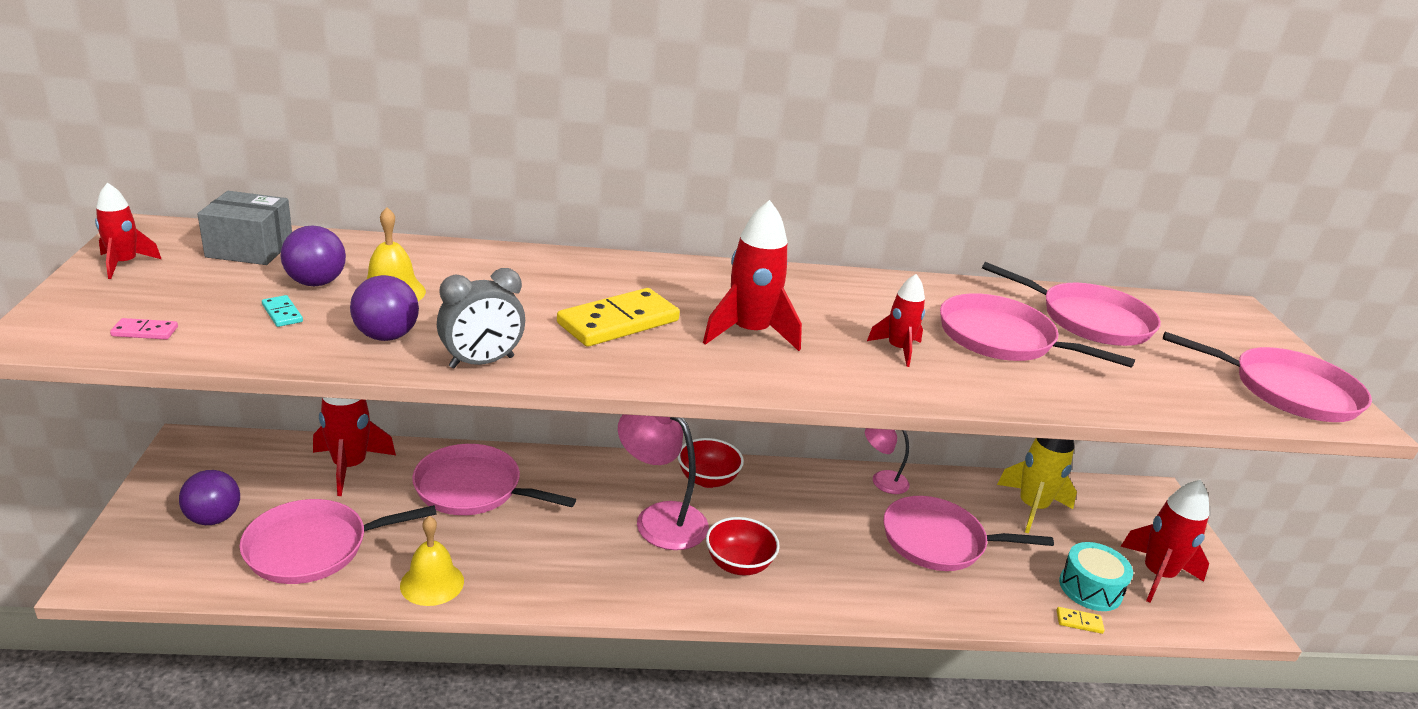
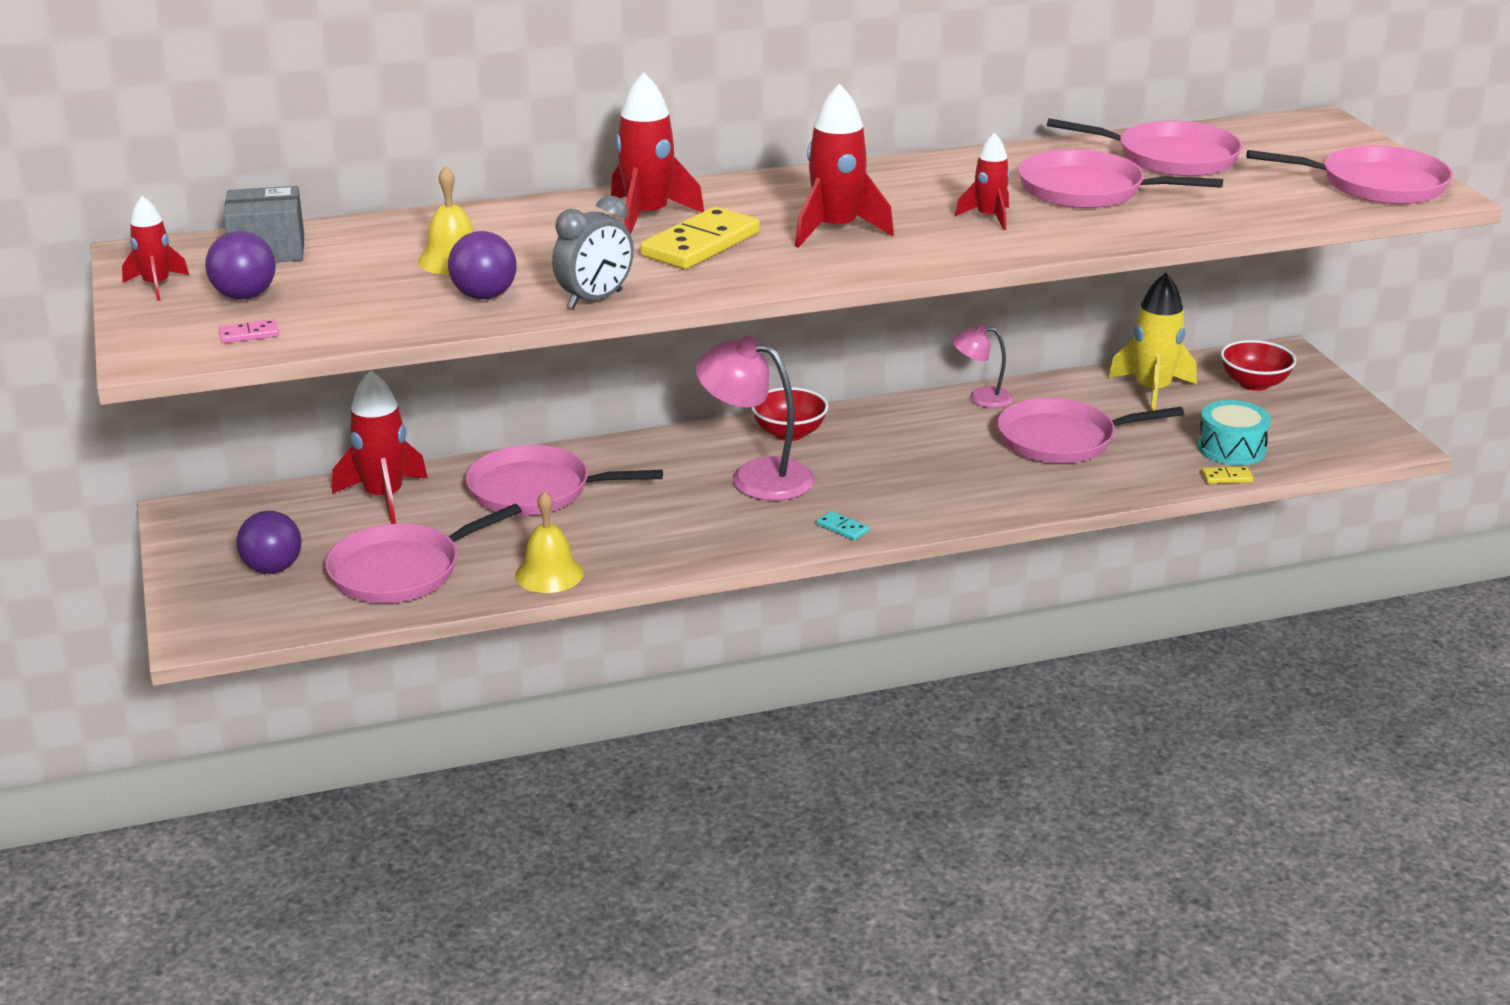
camera: 10 degrees left, 0 degrees up
turquoise domino [262,295,303,327] -> turquoise domino moved to [817,511,869,540]
purple ball [281,225,346,286] -> purple ball moved to [205,231,276,300]
red bowl [706,517,780,575] -> red bowl moved to [1221,340,1296,391]
red rocket [1120,480,1209,603] -> red rocket moved to [611,72,704,234]

